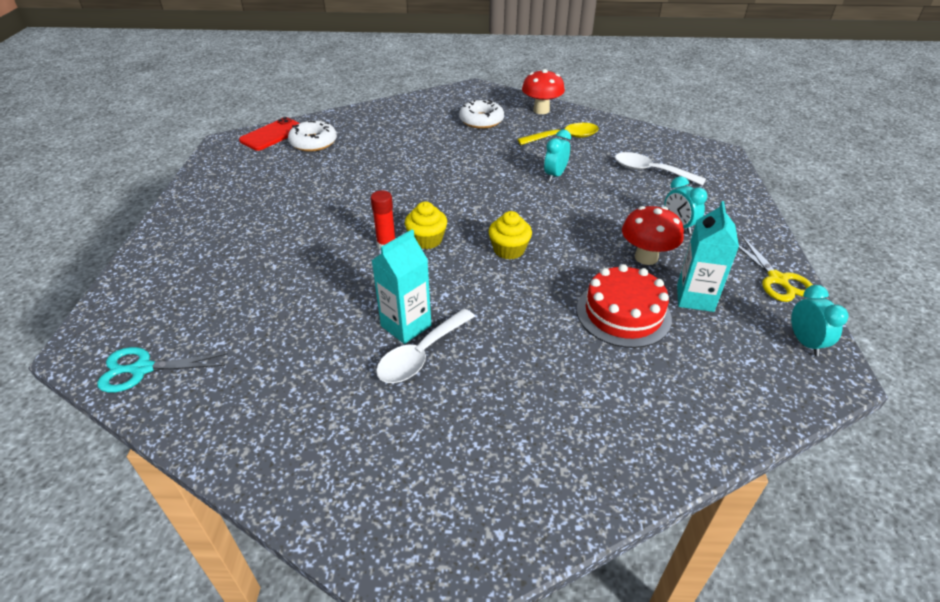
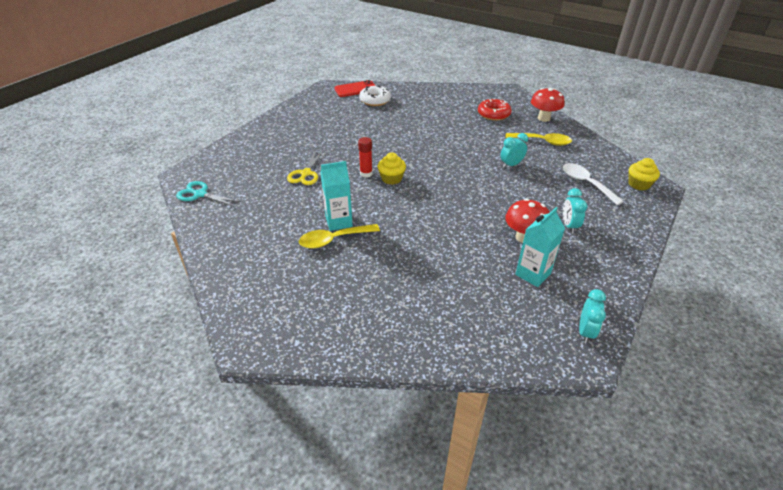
camera: 30 degrees right, 0 degrees up
white spoon [376,309,475,383] -> yellow spoon [299,224,380,249]
white donut [459,100,504,129] -> red donut [478,98,512,121]
yellow cupcake [488,211,532,259] -> yellow cupcake moved to [628,158,660,191]
red cake [577,264,672,348] -> none
yellow scissors [739,236,813,302] -> yellow scissors moved to [287,150,324,185]

